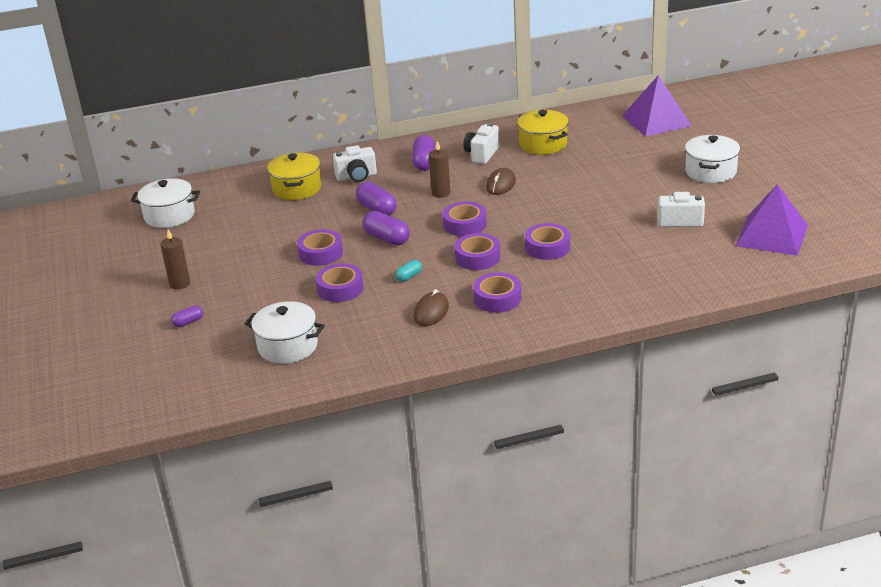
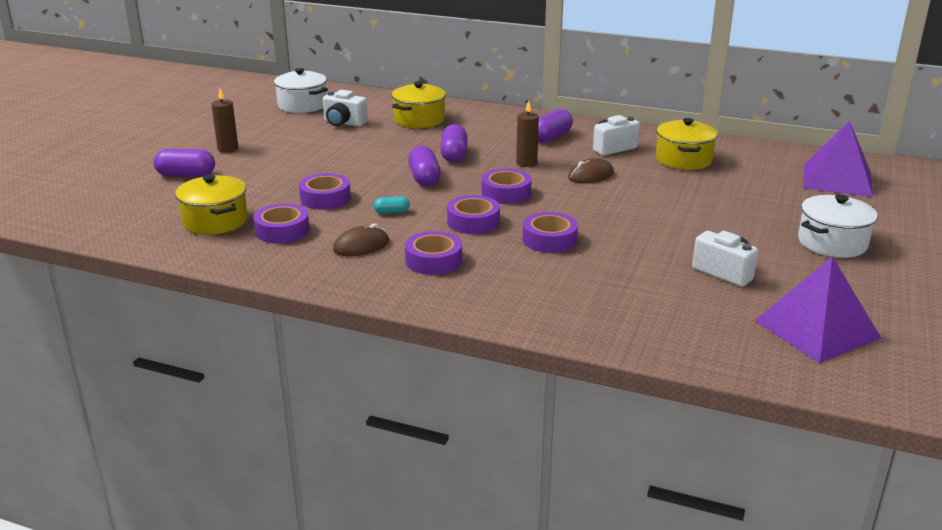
camera: 35 degrees right, 5 degrees down
purple capsule [171,305,203,327] -> purple capsule [153,149,215,177], size x1.82
white pot [245,301,325,364] -> yellow pot [175,174,248,235]
purple tape [297,229,343,266] -> purple tape moved to [253,203,310,243]
white camera [333,145,377,182] -> white camera moved to [323,90,368,127]

